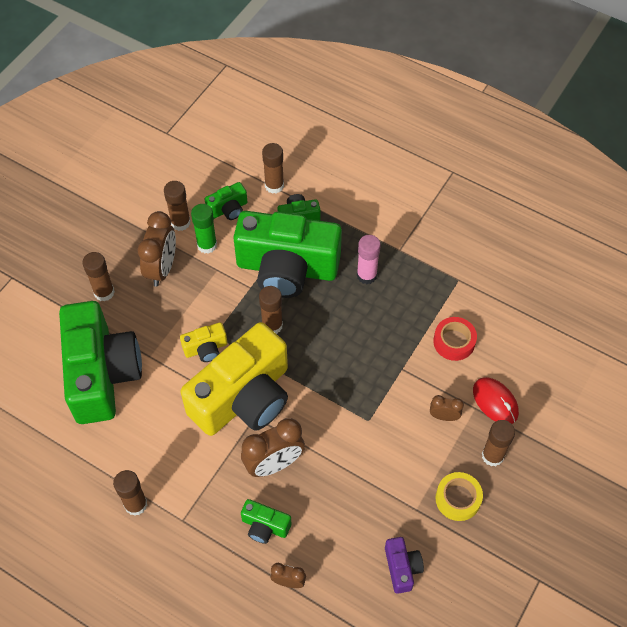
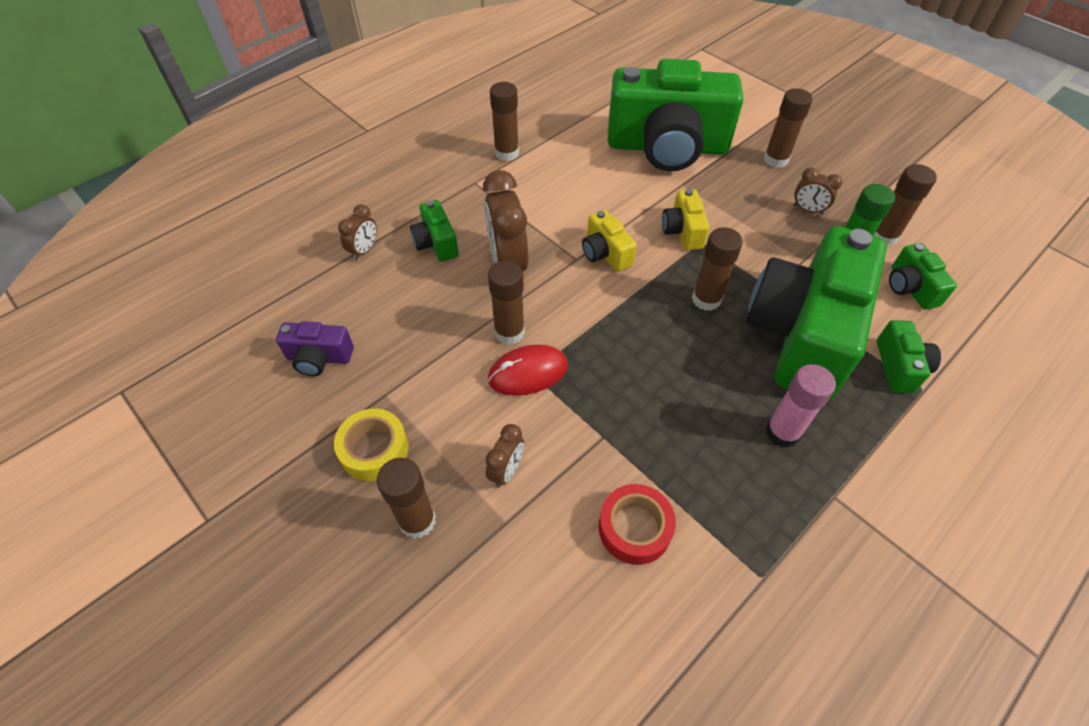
camera: 105 degrees right, 5 degrees down
brown clock [138,211,176,287] -> brown clock [793,167,842,215], size x0.52
yellow camera [181,322,288,436] -> yellow camera [582,210,637,272], size x0.42
green camera [241,499,292,544] -> green camera turned 60 degrees counterclockwise [410,200,459,262]
brown glue stick [262,143,284,194] -> brown glue stick moved to [488,261,525,345]
red mouse [473,377,519,424] -> red mouse moved to [488,345,568,396]

